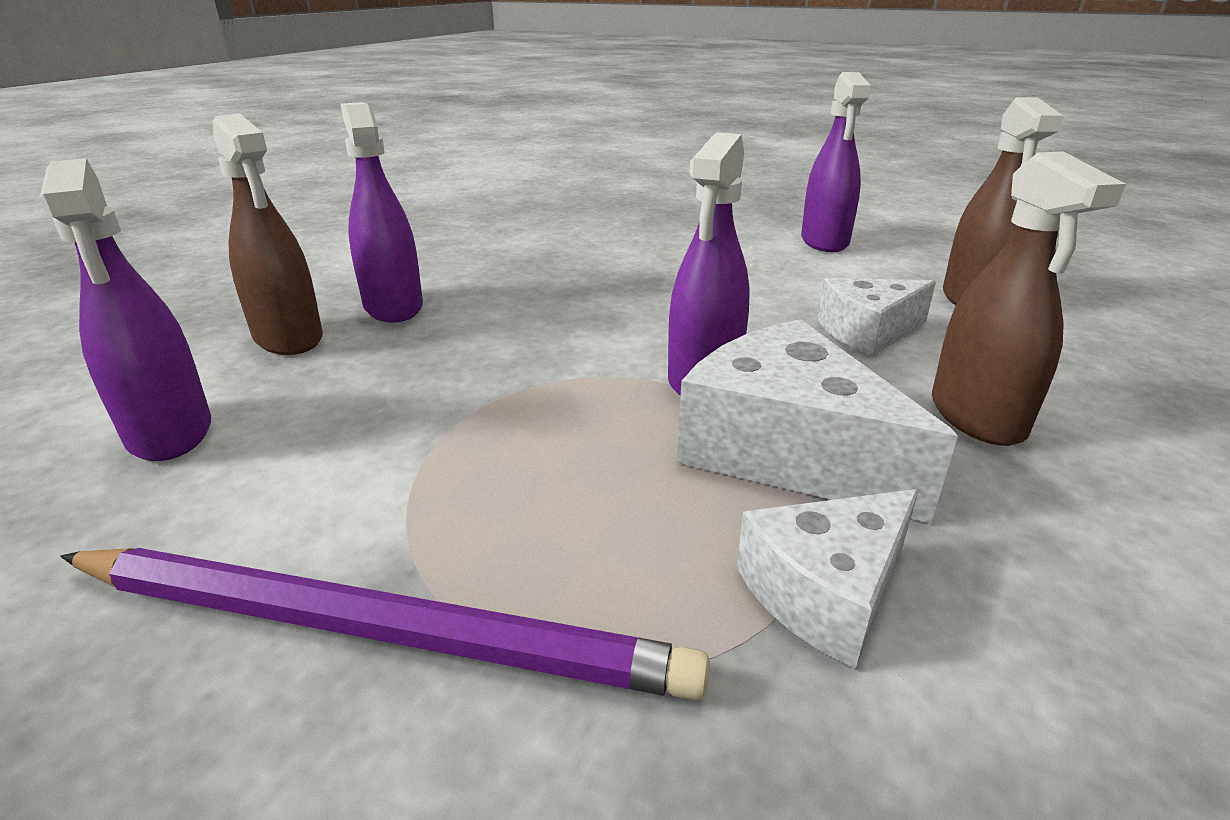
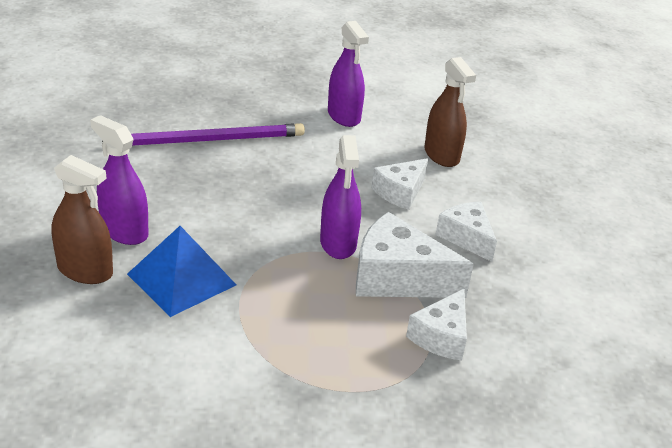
camera: 30 degrees left, 5 degrees up
purple spray bottle [39,158,211,461] -> none
purple pencil [60,548,710,700] -> purple pencil moved to [102,123,305,146]
brown spray bottle [932,151,1126,446] -> white cheese [435,202,497,262]
none -> blue pyramid [127,226,236,317]

